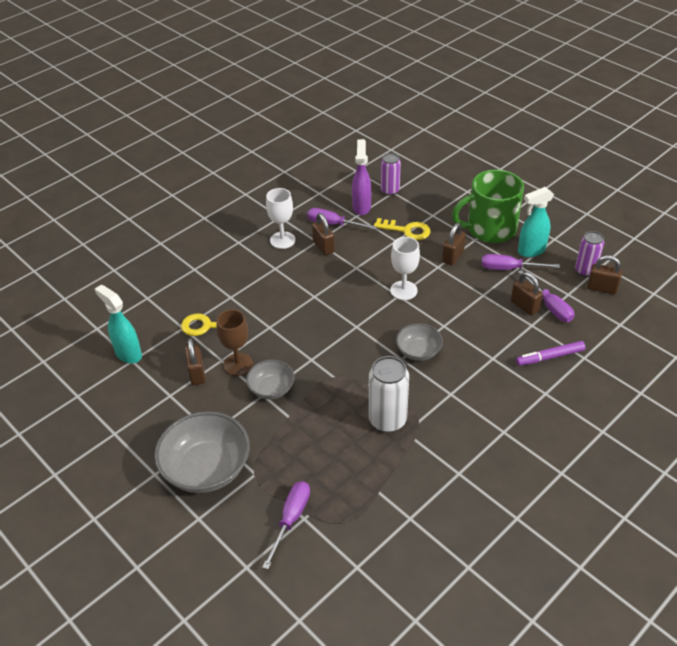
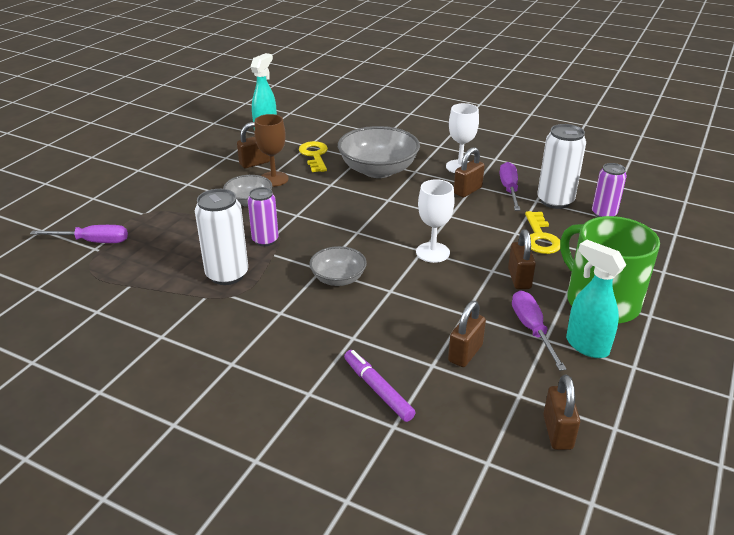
camera: 70 degrees right, 10 degrees down
grey bowl [154,411,250,493] -> grey bowl moved to [338,126,420,178]
purple spray bottle [352,139,372,215] -> white can [537,124,586,209]
brown padlock [442,223,466,266] -> brown padlock turned 75 degrees clockwise [508,229,536,289]
purple screwdriver [518,270,574,322] -> none
purple can [575,231,604,277] -> purple can moved to [248,187,279,246]

